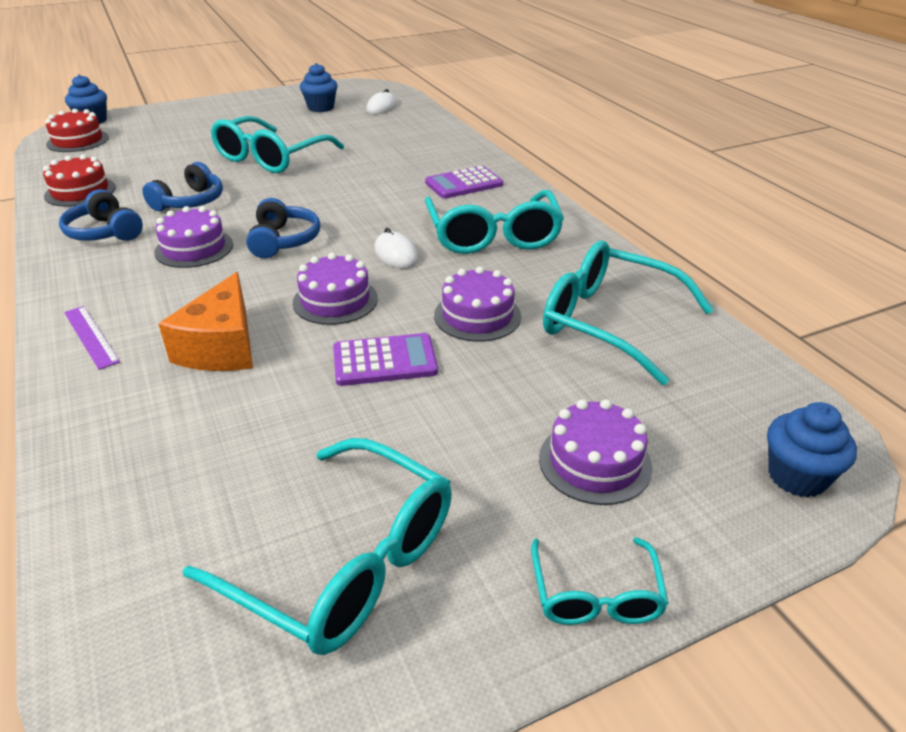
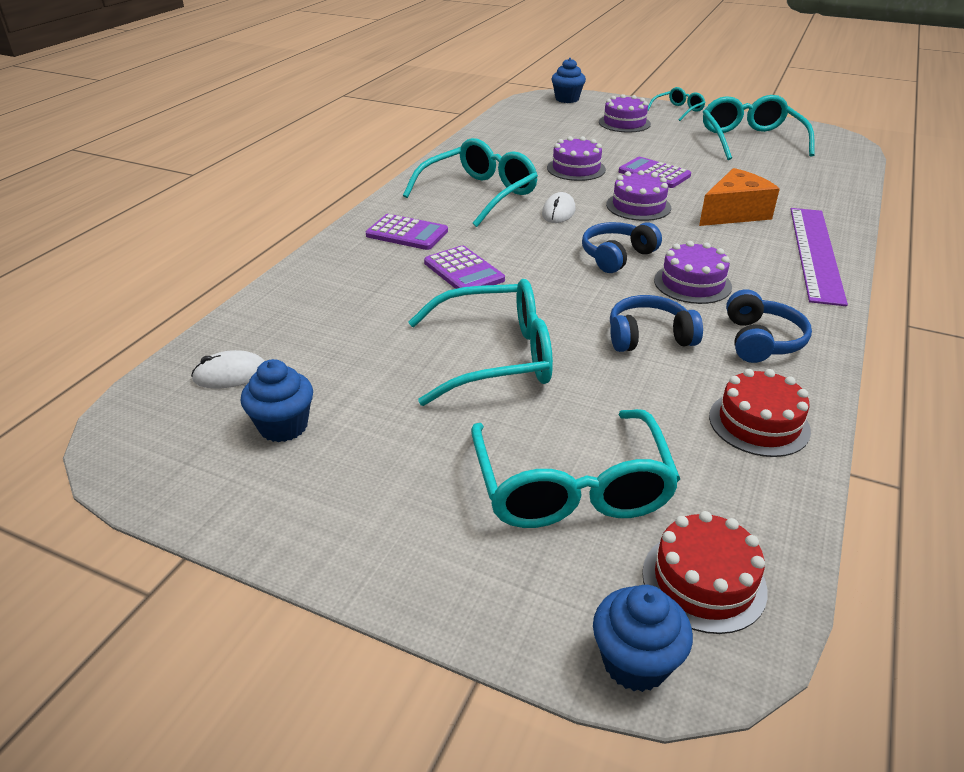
camera: 130 degrees left, 0 degrees up
purple ruler [64,306,120,370] -> purple ruler [790,208,848,306], size x2.09
turquoise glasses [543,241,714,385] -> turquoise glasses moved to [471,409,680,528]
none -> purple calculator [424,245,505,289]

